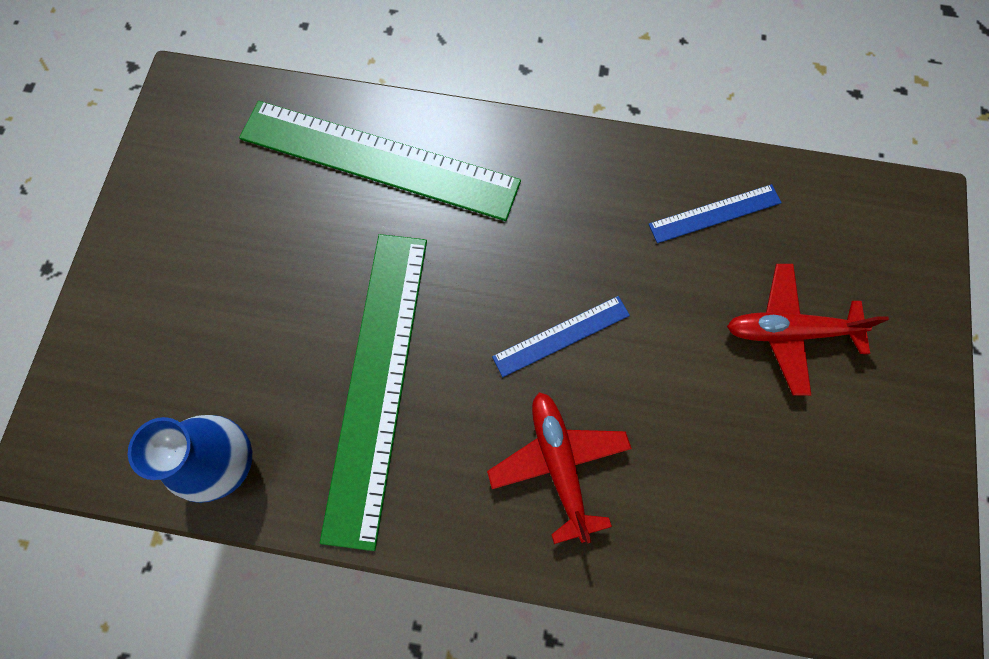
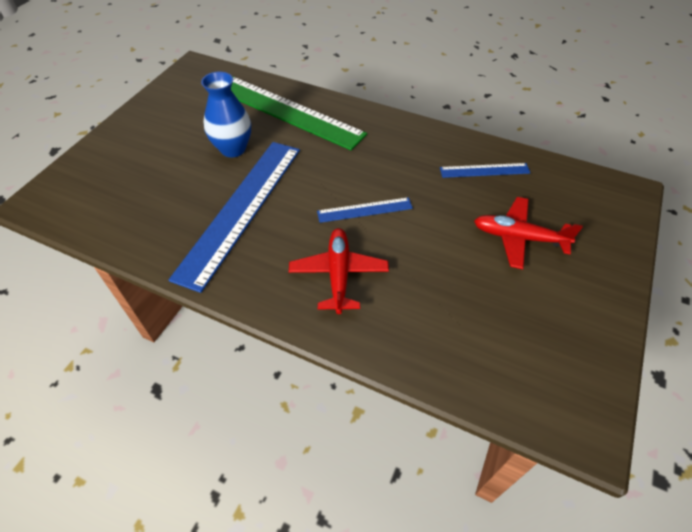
camera: 15 degrees right, 20 degrees down
blue vase [128,415,252,503] -> blue vase moved to [201,72,251,157]
green ruler [320,234,427,551] -> blue ruler [169,142,300,293]

